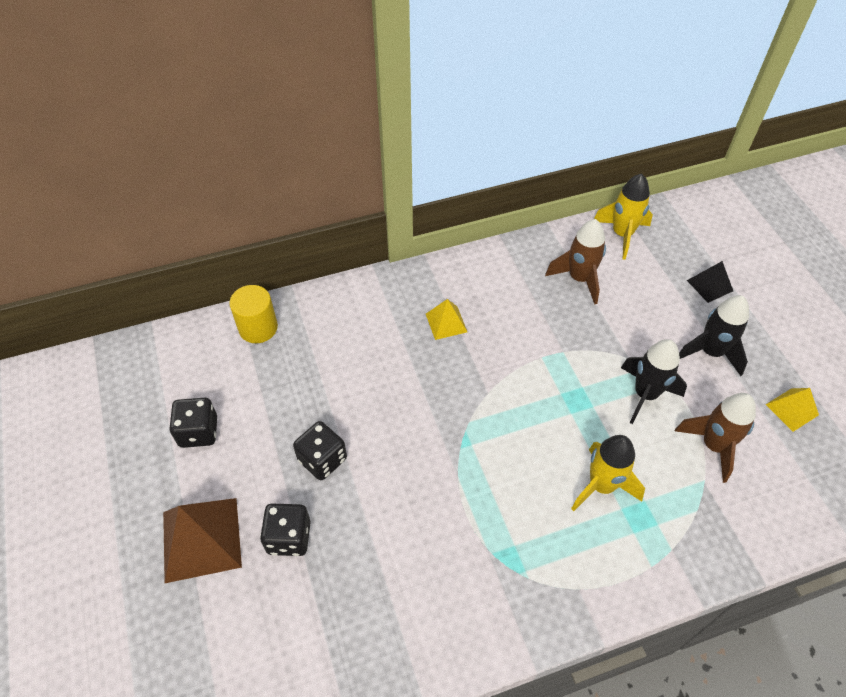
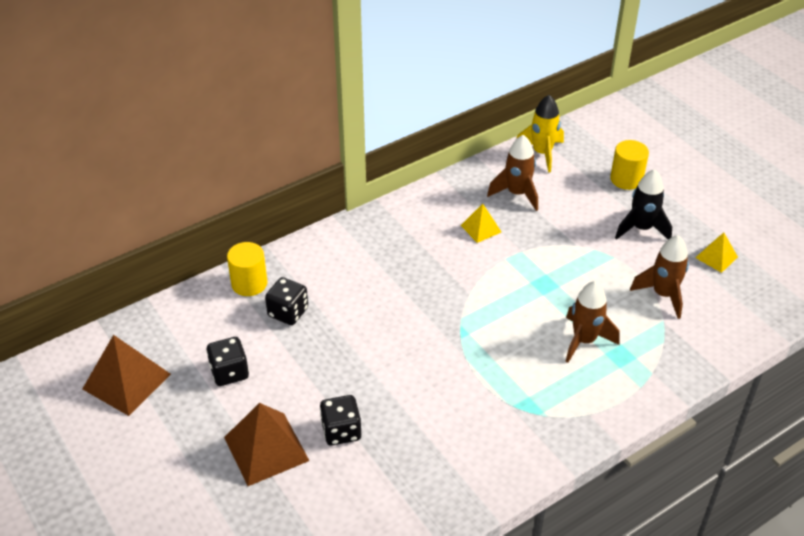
camera: 15 degrees left, 10 degrees down
black dice [293,421,347,480] -> black dice moved to [265,277,308,325]
yellow pyramid [426,299,467,340] -> yellow pyramid moved to [461,204,501,243]
yellow rocket [571,435,645,511] -> brown rocket [565,281,620,363]
black rocket [621,339,687,424] -> none
black pyramid [687,261,733,303] -> yellow cylinder [610,140,649,190]
none -> brown pyramid [82,335,171,416]

